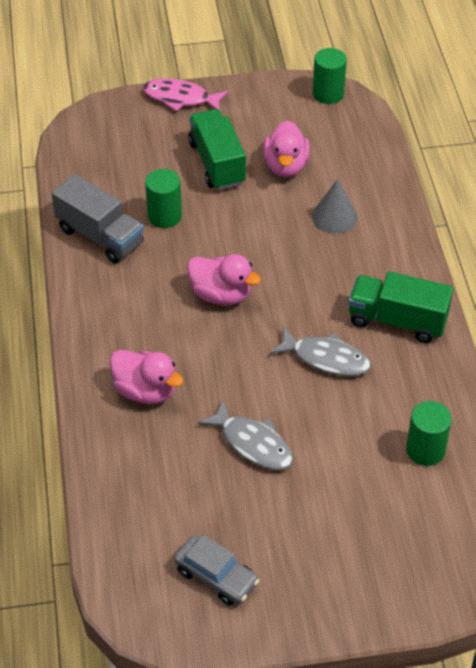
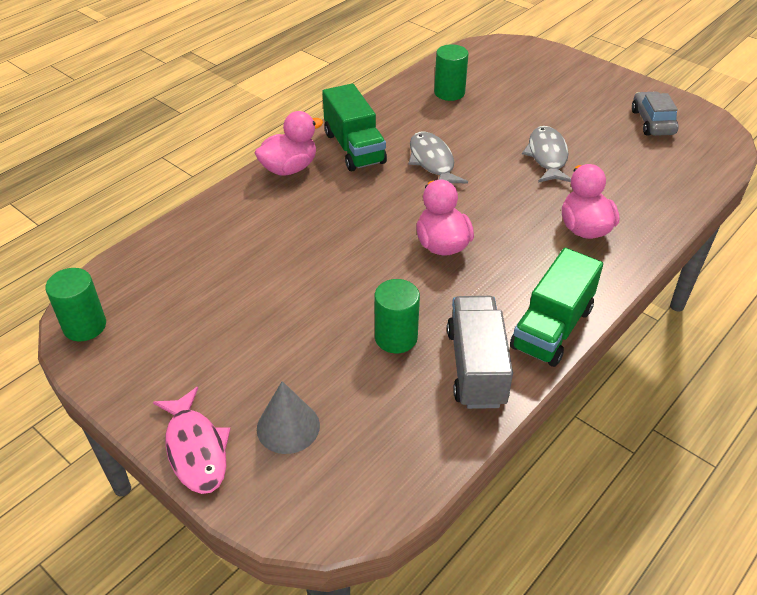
camera: 130 degrees left, 5 degrees down
green truck [188,109,246,190] -> green truck moved to [510,248,603,367]
pink duck [263,120,310,177] -> pink duck moved to [255,111,323,176]
grey cone [312,179,358,234] -> grey cone moved to [257,381,320,454]

